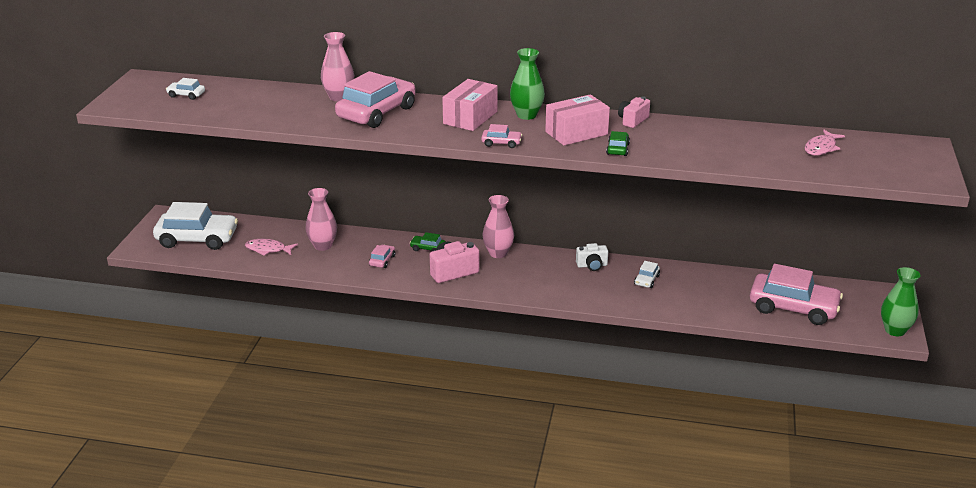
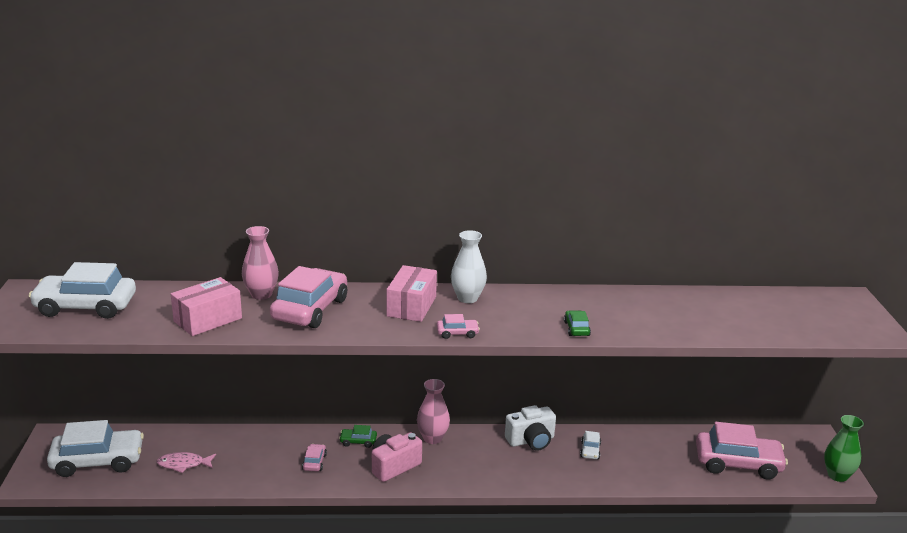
camera: 15 degrees left, 5 degrees down
white car [166,78,205,100] -> white car [29,262,136,319], size x2.32
pink vase [305,188,337,251] -> none
green vase [510,48,545,120] -> white vase [451,230,487,303]
pink box [545,94,610,146] -> pink box moved to [171,277,242,336]
white camera [576,243,608,271] -> white camera [505,405,556,451], size x1.54
pink camera [618,97,650,128] -> none
pink fish [805,130,845,156] -> none

